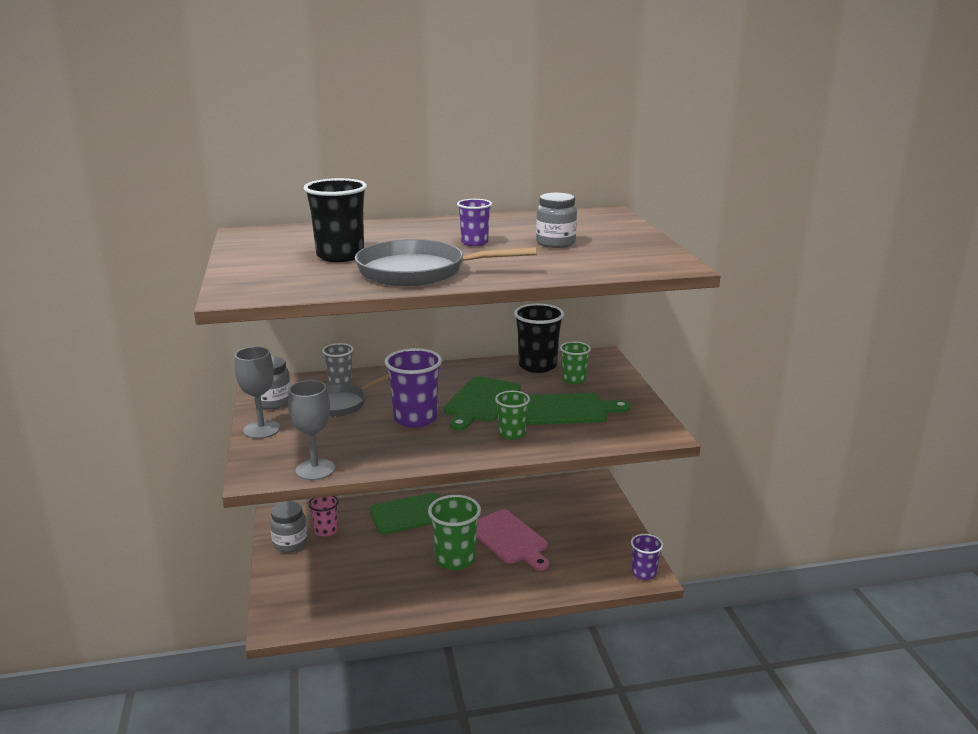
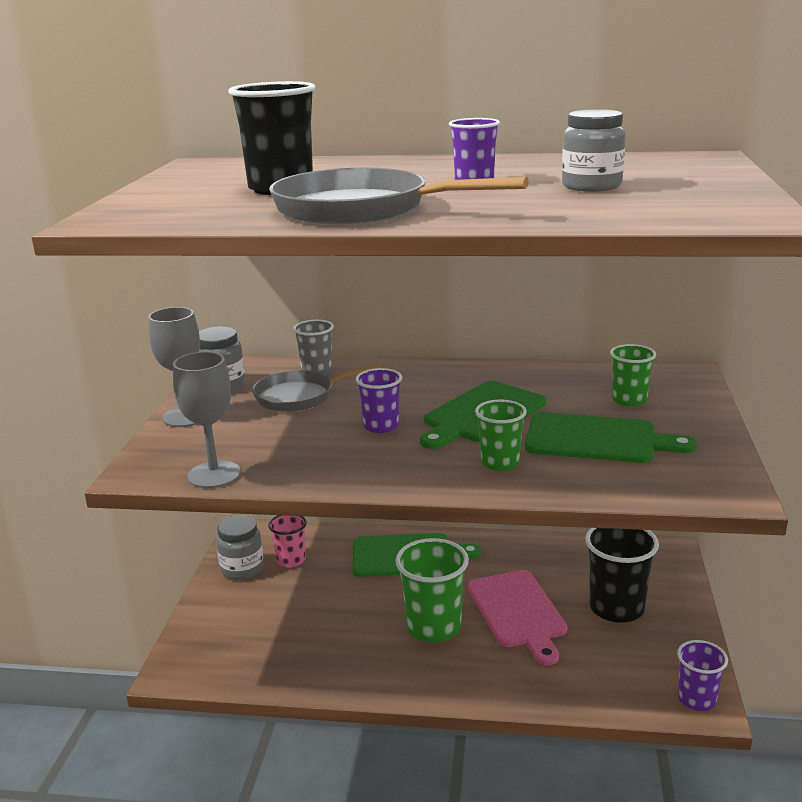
camera: 20 degrees right, 0 degrees up
purple cup [385,348,442,428] -> purple cup [355,368,402,433], size x0.60
black cup [514,304,564,373] -> black cup moved to [585,528,659,623]

